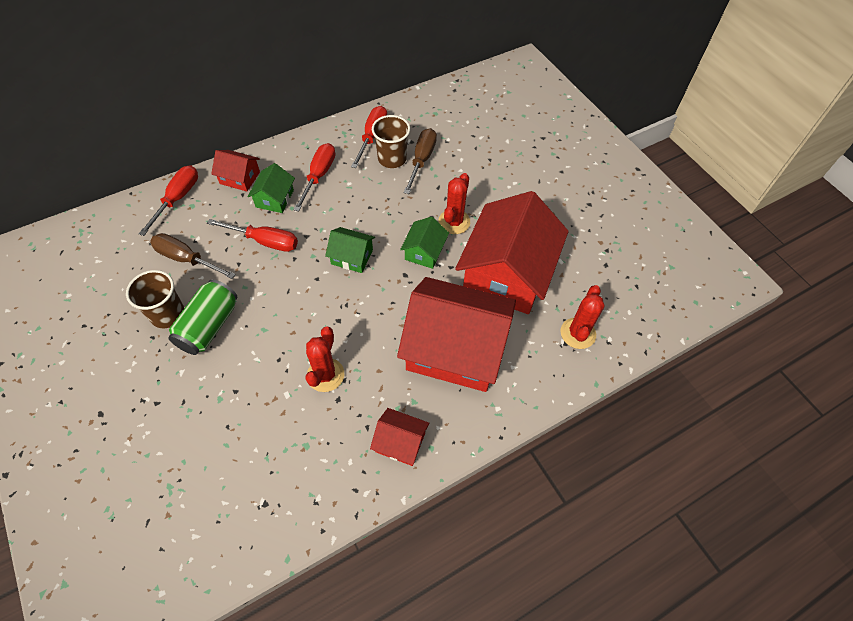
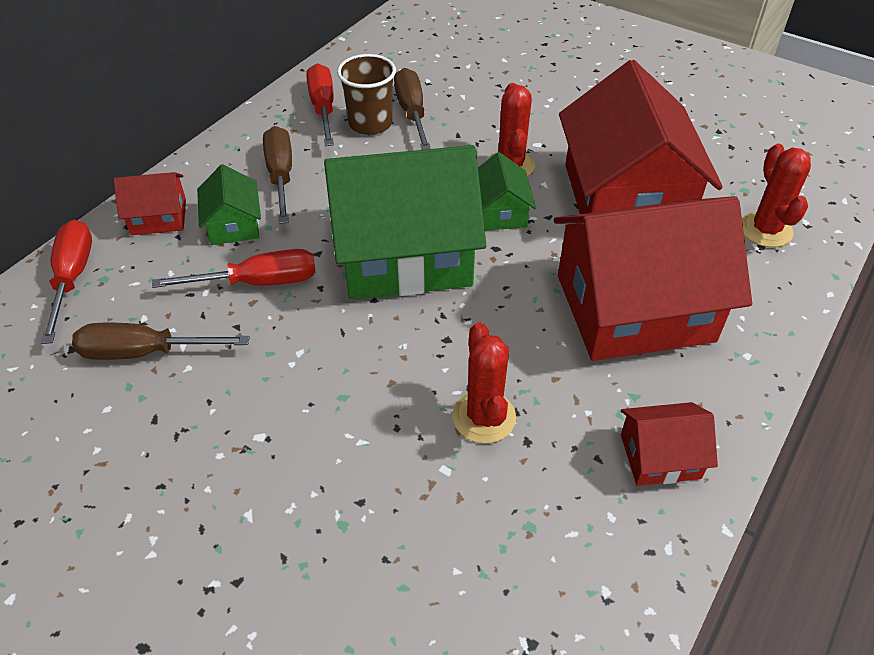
camera: 25 degrees left, 10 degrees down
brown cup [126,270,184,328] -> none
green can [168,279,238,355] -> none
red screwdriver [293,143,335,211] -> brown screwdriver [263,126,292,224]
green house [325,227,375,273] -> green house [324,145,487,300], size x2.24

